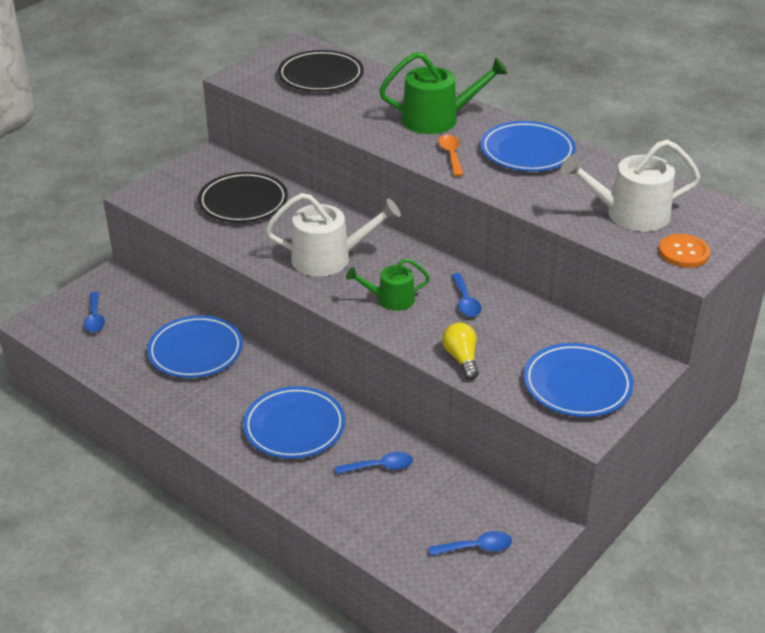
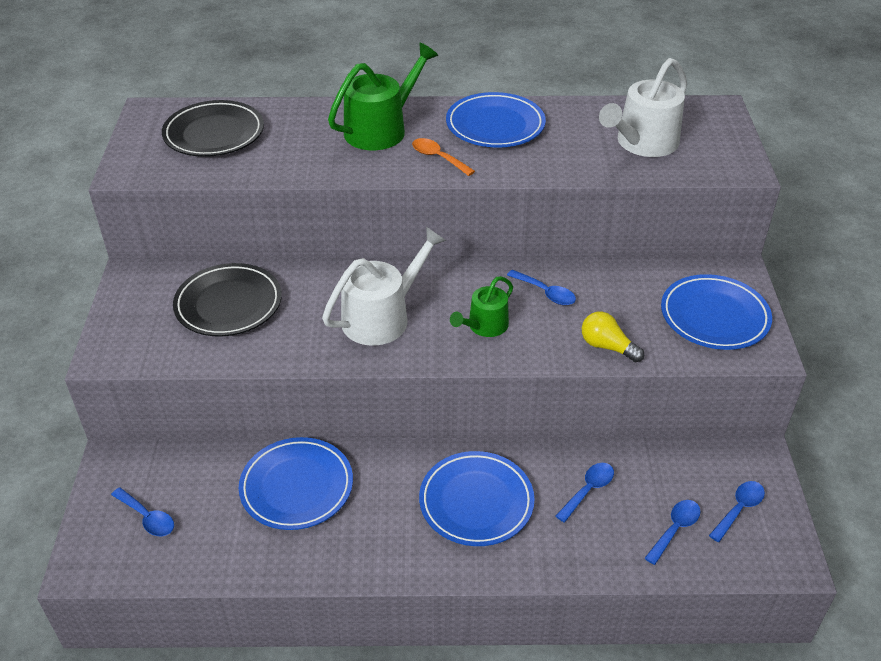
camera: 40 degrees left, 5 degrees up
orange button [659,234,710,268] -> none
none -> blue spoon [645,500,700,565]

